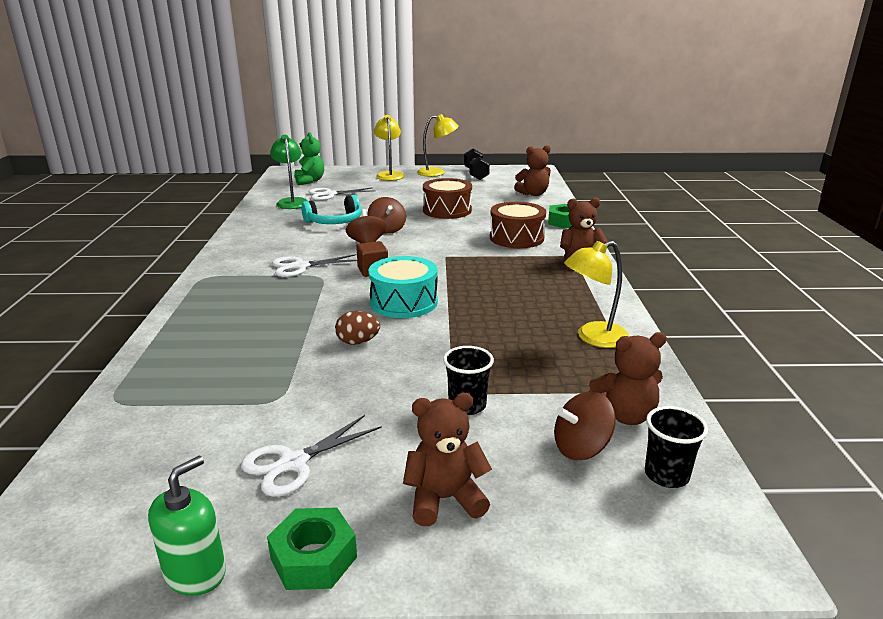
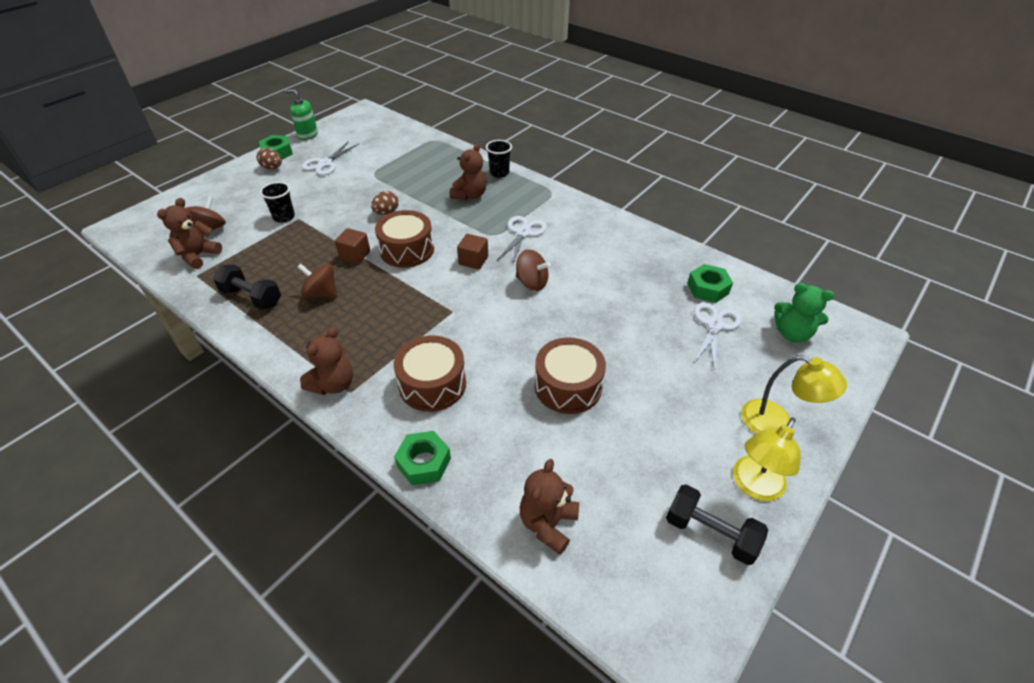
camera: 130 degrees right, 20 degrees up
green soap dispenser [148,456,226,596] -> green soap dispenser turned 120 degrees clockwise [285,89,318,140]
white scissors [241,415,382,497] -> white scissors turned 150 degrees counterclockwise [302,141,359,175]
green lamp [270,135,308,209] -> green nut [687,264,733,303]
turquoise headphones [301,195,362,224] -> none
brown spinning top [368,197,406,234] -> brown spinning top moved to [298,263,337,298]
turquoise drum [368,256,438,318] -> brown drum [375,210,434,268]
brown teddy bear [403,393,492,526] -> brown teddy bear moved to [449,143,487,200]
yellow lamp [564,241,629,348] -> black dumbbell [213,264,281,310]
black cup [645,406,708,488] -> black cup moved to [486,140,512,178]
none -> brown egg [256,148,282,169]
none -> brown cube [335,228,370,264]

